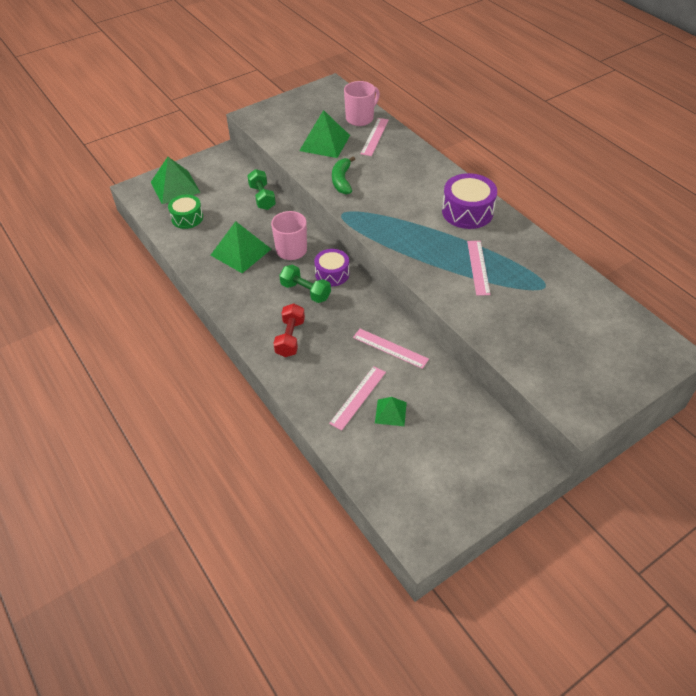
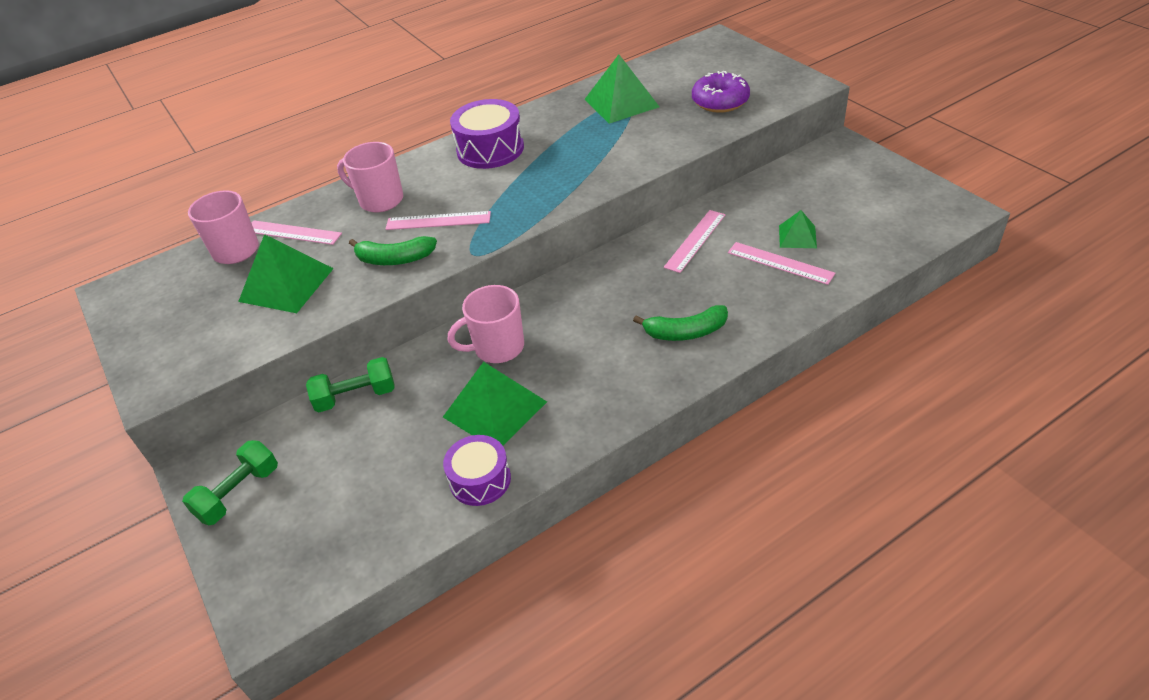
camera: 85 degrees left, 5 degrees down
green pyramid [151,157,201,204] -> green pyramid moved to [584,54,659,124]
green drum [168,194,203,229] -> none
red dumbbell [273,303,305,357] -> green banana [633,305,728,341]
green dumbbell [279,265,331,303] -> green dumbbell moved to [182,440,278,525]
purple drum [314,249,349,286] -> purple drum moved to [443,435,511,506]
pink ruler [467,241,491,296] -> pink ruler moved to [386,211,491,230]
none -> pink mug [337,142,403,213]
none -> purple donut [692,71,750,113]

